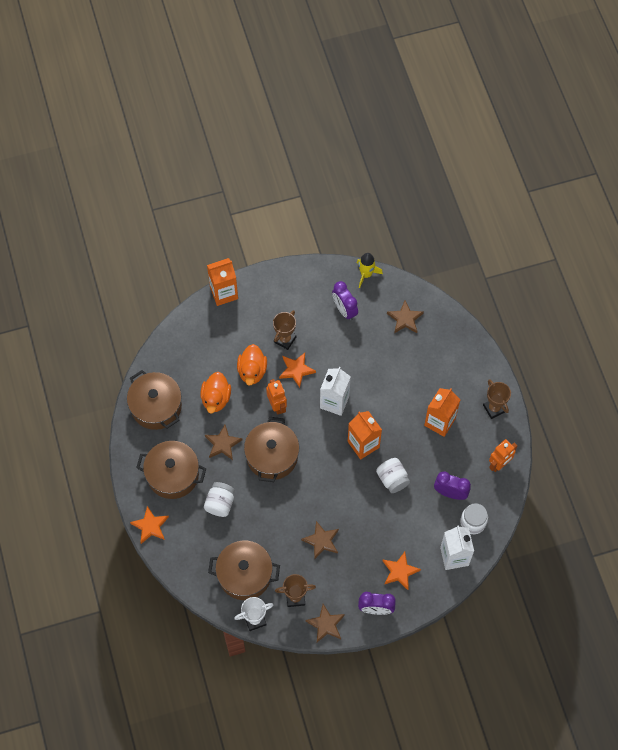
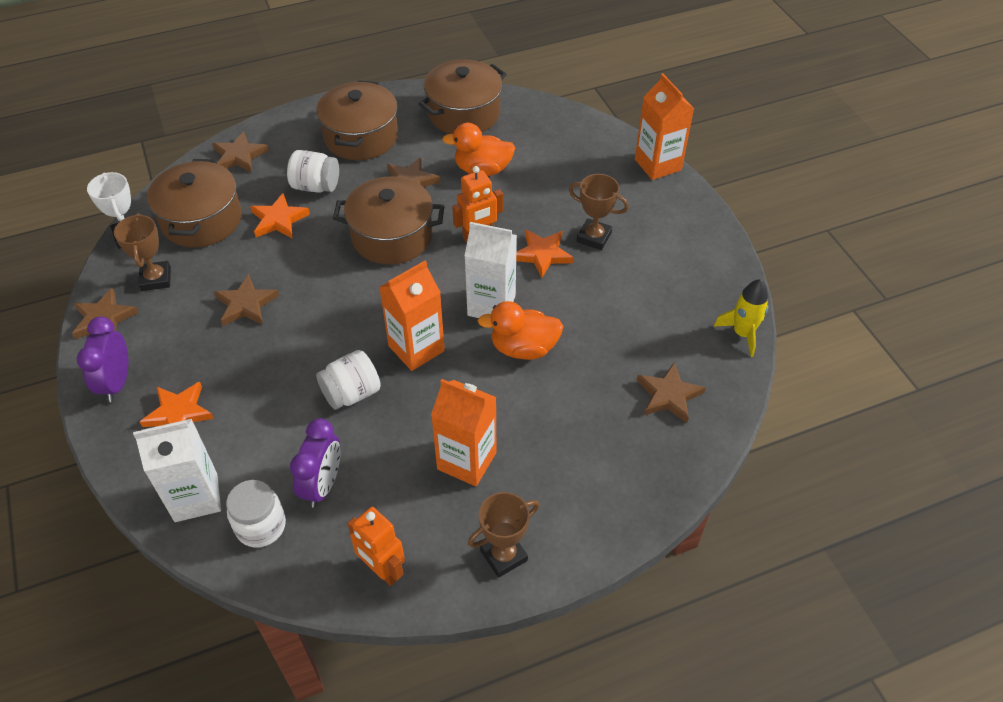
camera: 85 degrees right, 15 degrees down
orange star [130,506,169,544] -> orange star moved to [250,193,310,239]
orange duck [237,344,267,386] -> orange duck moved to [478,301,563,360]
purple clock [332,281,358,321] -> none
none -> brown star [212,131,269,173]

